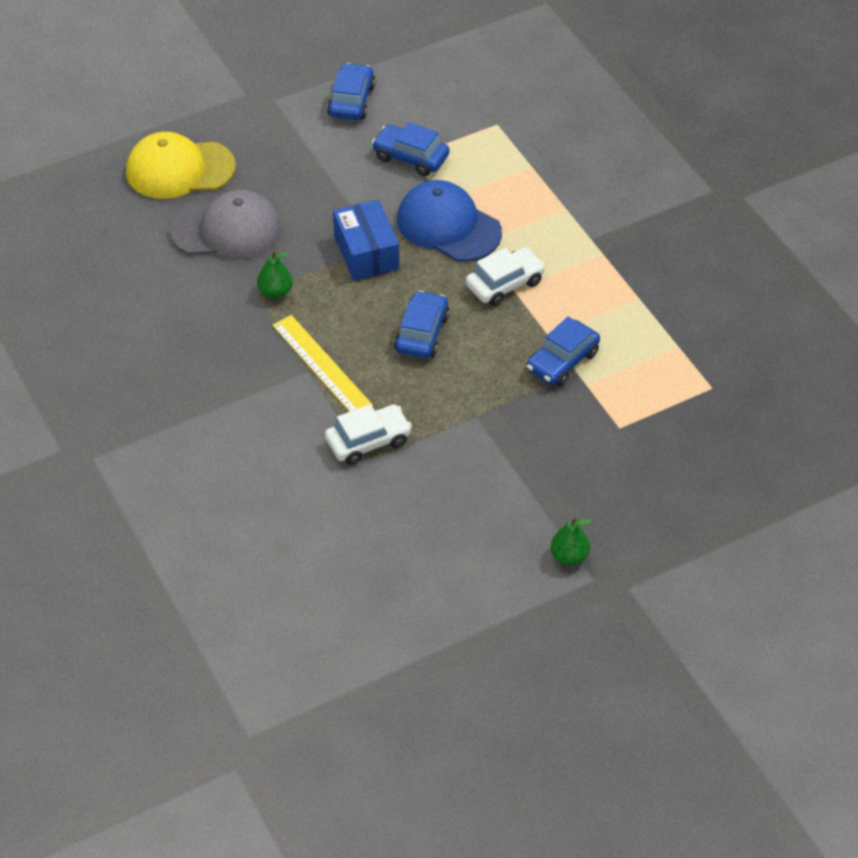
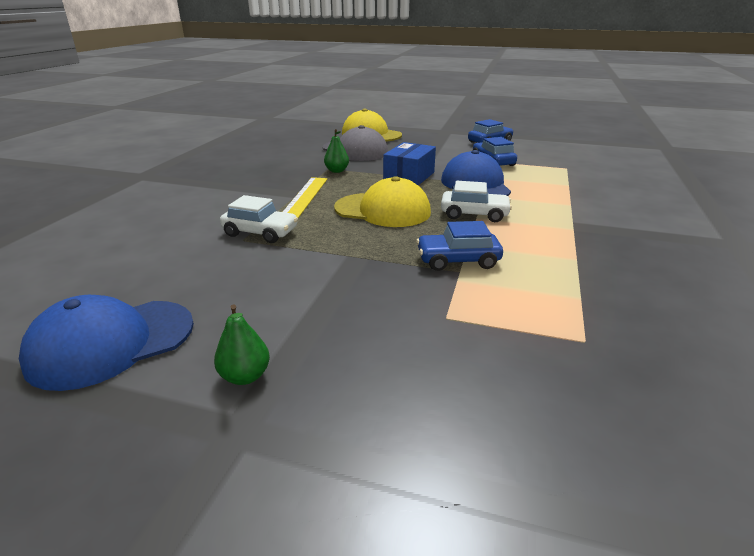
camera: 45 degrees right, 20 degrees down
blue car [394,290,450,358] -> yellow cap [334,176,431,227]
none -> blue cap [19,295,194,391]

